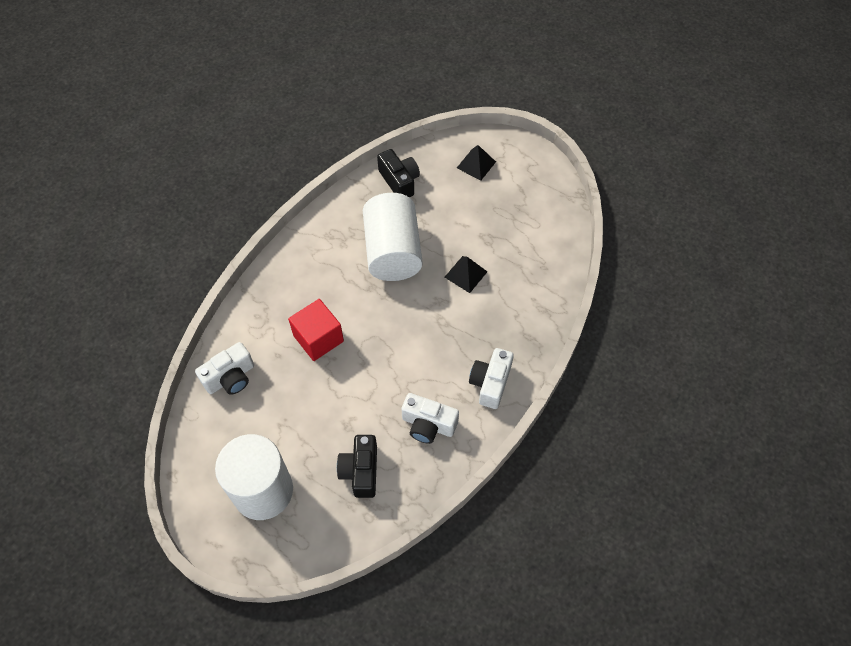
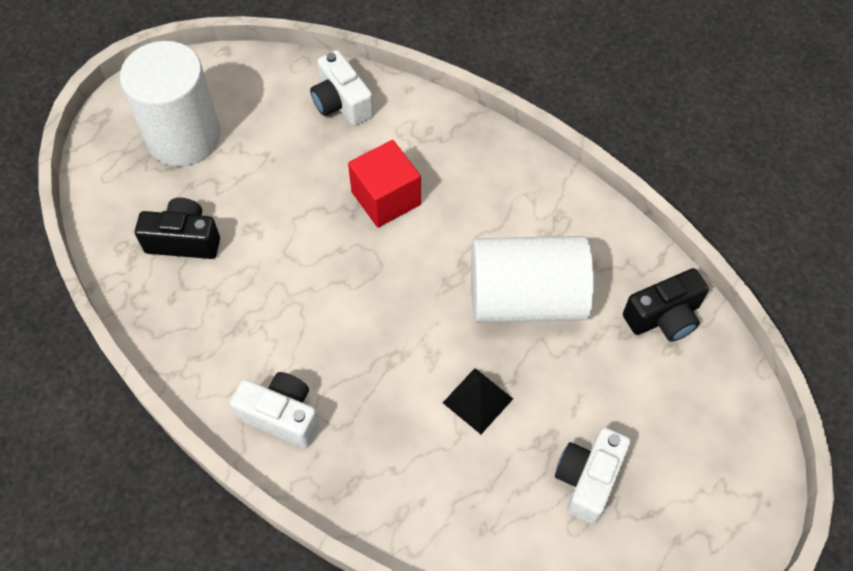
camera: 95 degrees right, 0 degrees up
white camera [401,393,459,444] -> white camera moved to [555,428,631,524]
black pyramid [457,145,496,181] -> none

